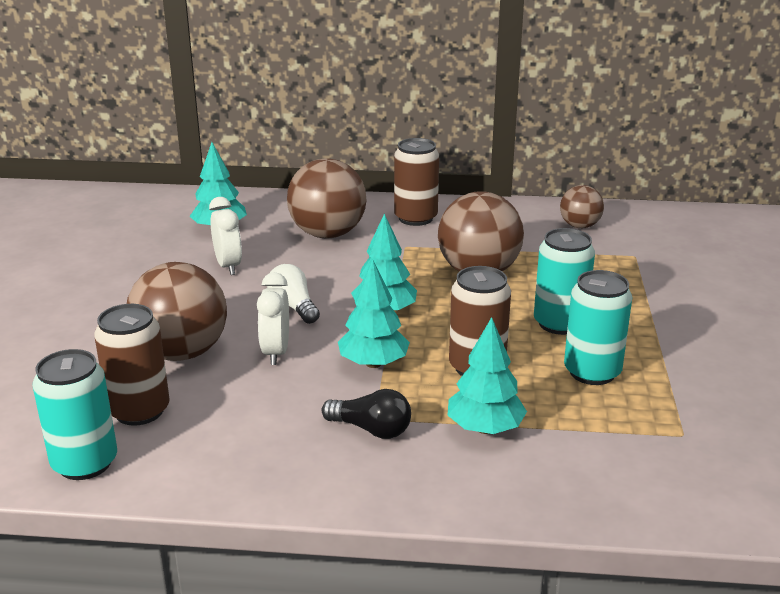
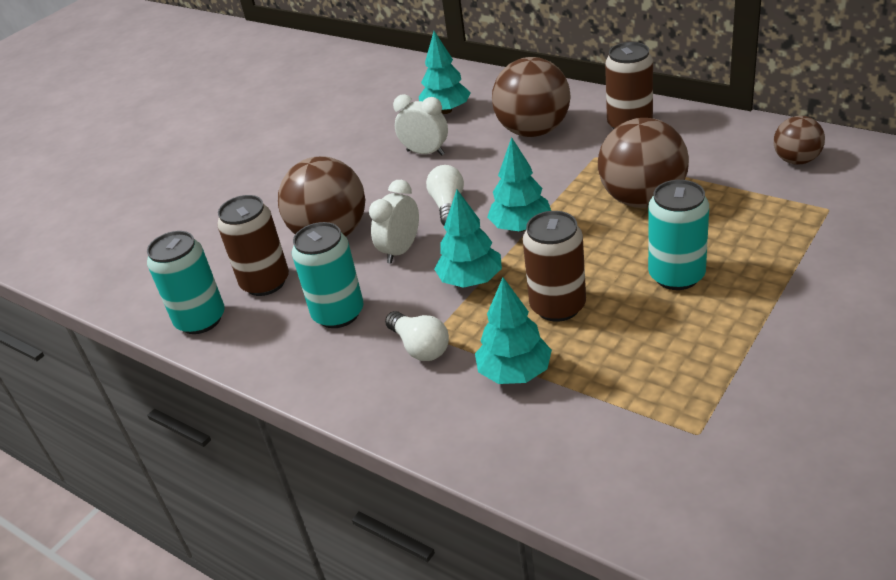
camera: 35 degrees right, 10 degrees up
white clock [209,197,242,275] -> white clock turned 75 degrees counterclockwise [393,94,448,155]
black light bulb [322,389,411,439] -> white light bulb [385,311,449,361]
turquoise can [564,270,632,385] -> turquoise can moved to [292,222,363,328]

